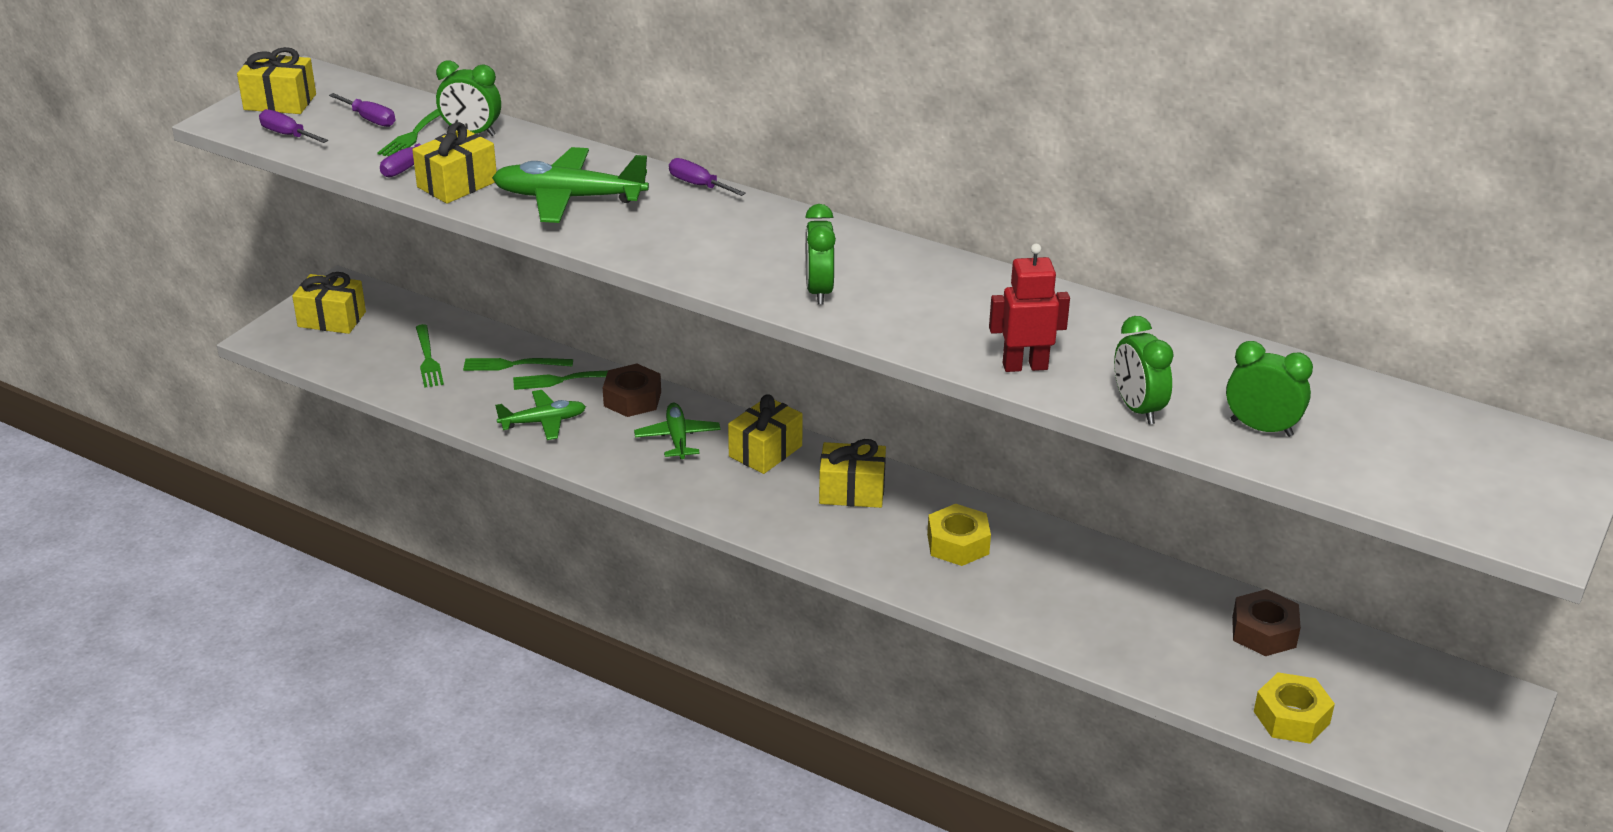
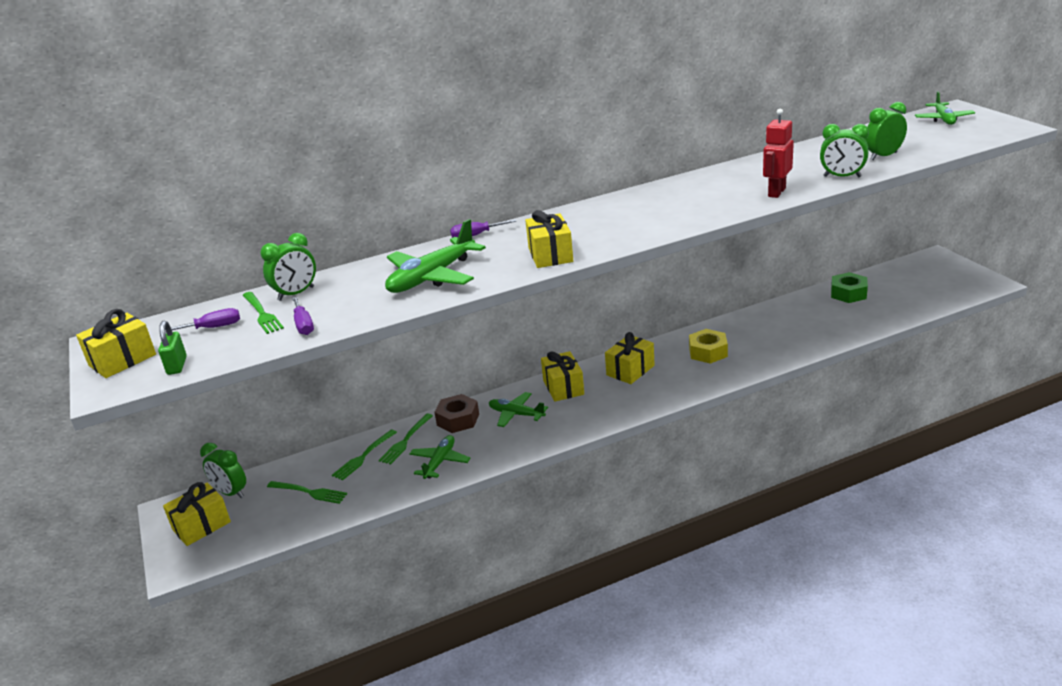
camera: 50 degrees left, 5 degrees down
purple screwdriver [259,109,328,143] -> green padlock [158,321,187,375]
yellow gift [412,122,497,204] -> yellow gift moved to [525,210,573,268]
green clock [805,204,836,305] -> green clock moved to [200,443,246,498]
brown nut [1232,589,1301,656] -> green nut [831,272,868,303]
yellow nut [1254,672,1335,744] -> none
none -> green plane [915,91,975,125]

